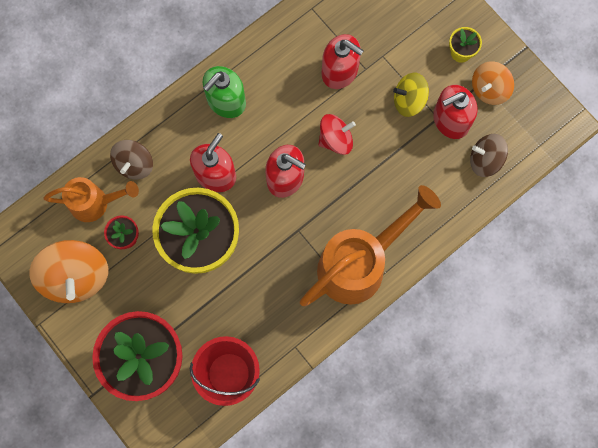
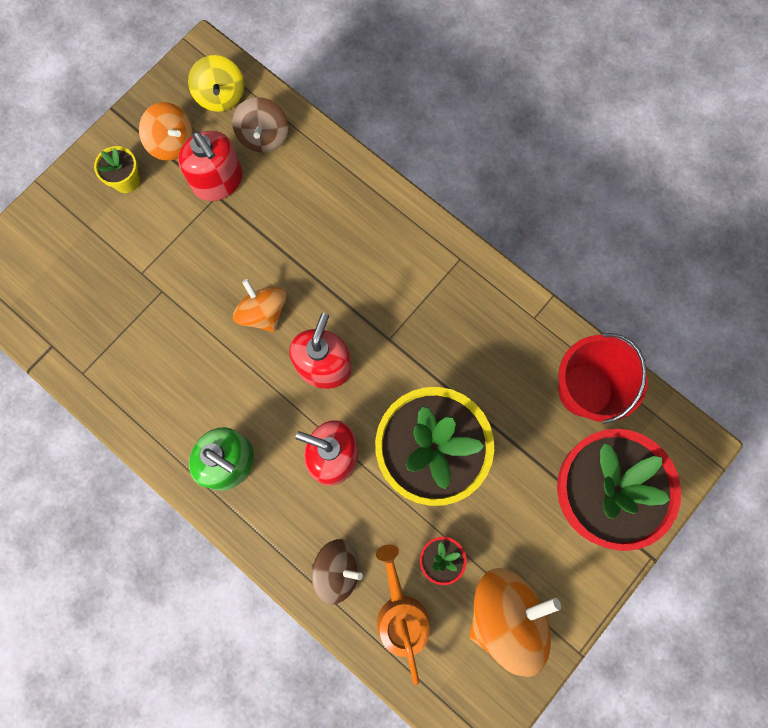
camera: 100 degrees left, 0 degrees up
orange watering can [300,185,441,306] -> none
red spinning top [319,114,356,155] -> orange spinning top [233,279,286,332]
red soap dispenser [322,34,364,89] -> none
yellow spinning top [393,73,429,117] -> yellow spinning top moved to [188,55,244,112]

